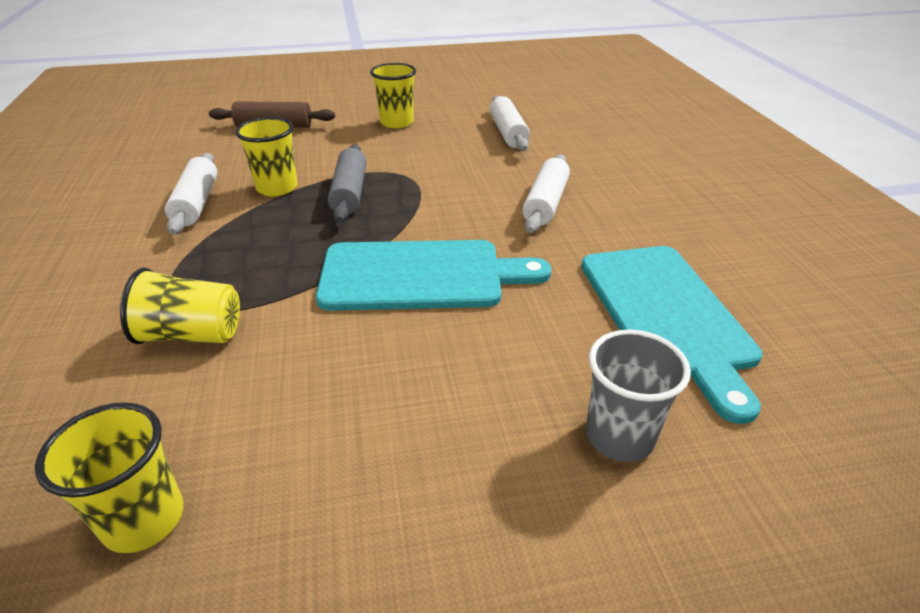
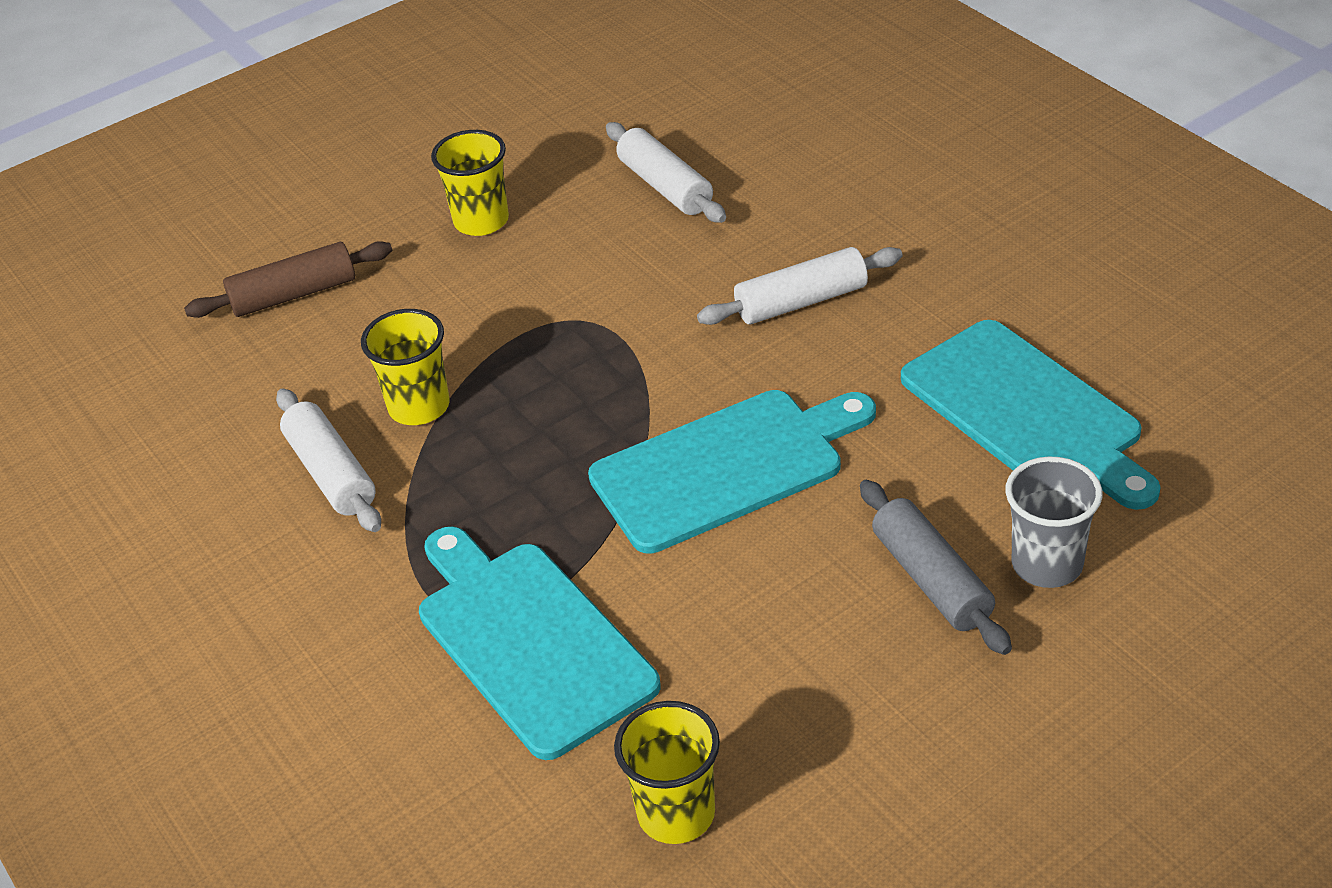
camera: 20 degrees left, 5 degrees up
yellow cup [120,268,240,344] -> turquoise cutting board [419,526,661,760]
grey rolling pin [328,144,367,223] -> grey rolling pin moved to [860,480,1012,655]
white rolling pin [522,154,570,233] -> white rolling pin turned 75 degrees clockwise [697,247,902,325]

